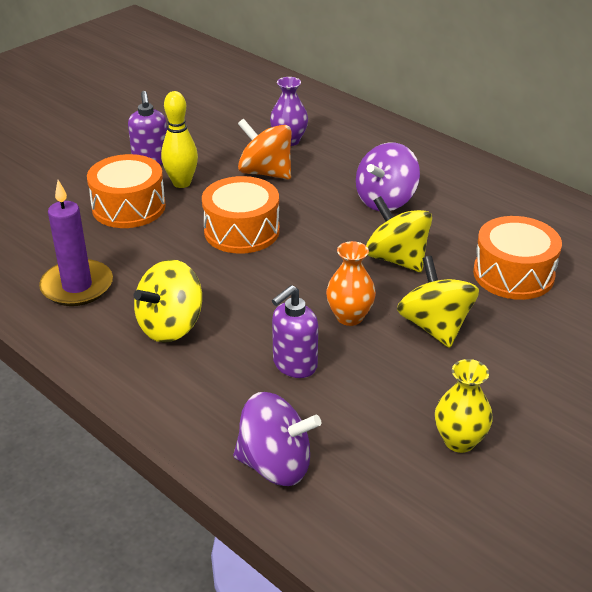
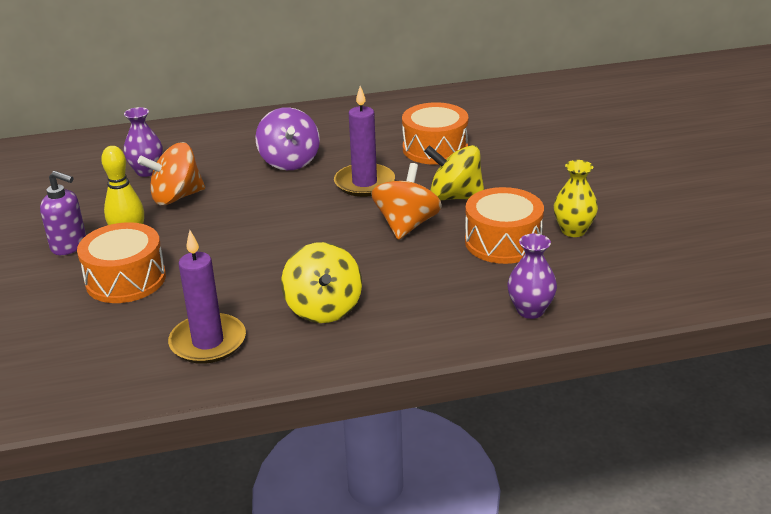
camera: 55 degrees left, 5 degrees down
orange drum [202,176,280,254] -> orange drum moved to [465,187,544,264]
purple spinning top [233,392,321,486] -> purple vase [507,234,557,319]
purple soap dispenser [272,285,318,378] -> none
orange vase [326,241,376,326] -> orange spinning top [371,163,442,240]
yellow spinning top [366,196,432,272] -> purple candle [334,86,395,197]

